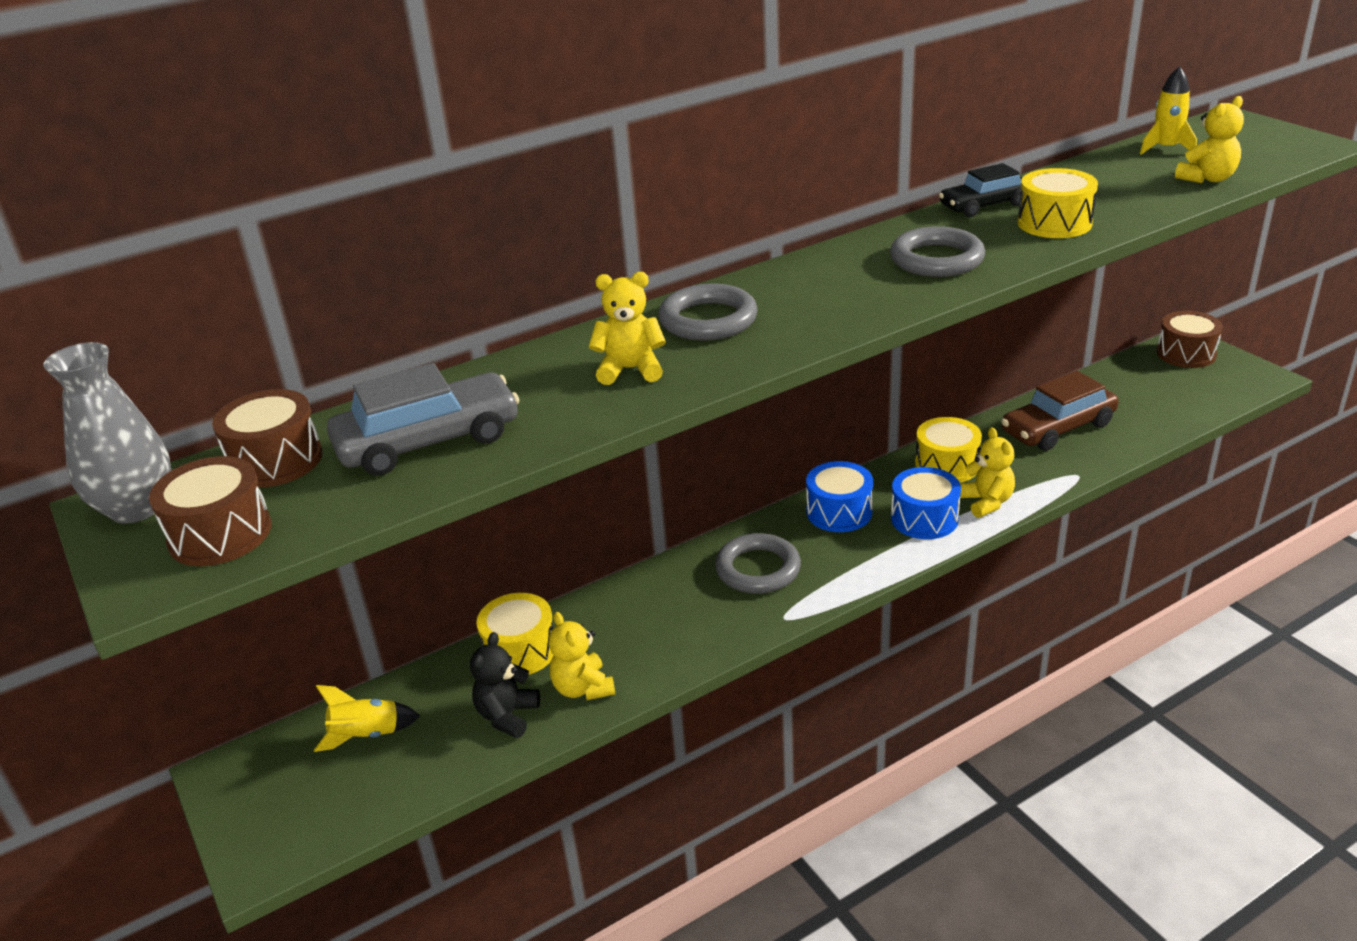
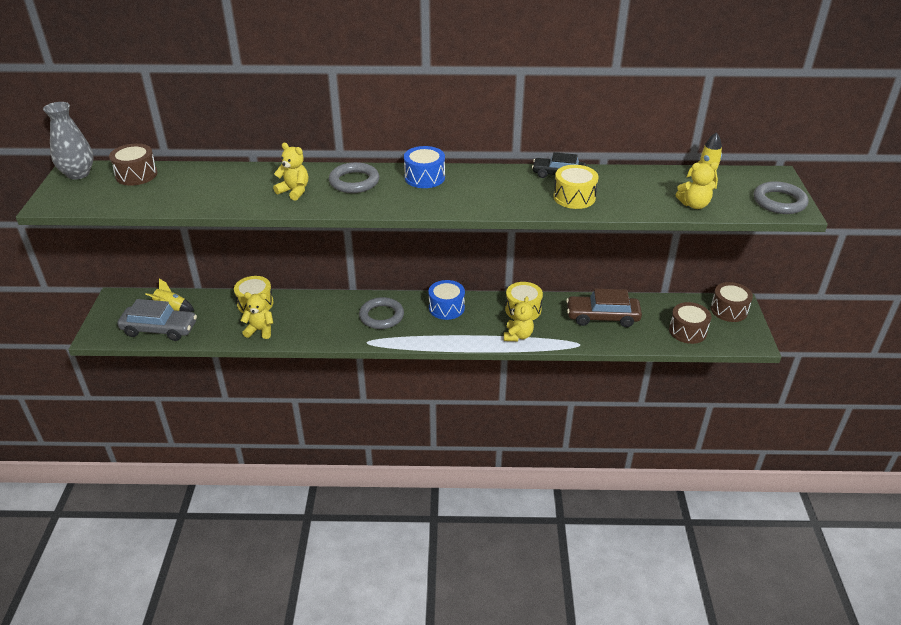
camera: 30 degrees right, 5 degrees up
brown drum [149,456,271,566] -> brown drum moved to [669,302,712,344]
grey car [327,363,519,476] -> grey car moved to [117,299,197,341]
black teddy bear [470,632,540,738] -> none
yellow teddy bear [549,612,615,700] -> yellow teddy bear turned 90 degrees clockwise [240,292,273,339]
grey ring [890,226,985,277] -> grey ring moved to [754,181,808,214]
blue drum [891,467,961,539] -> blue drum moved to [404,146,445,188]

